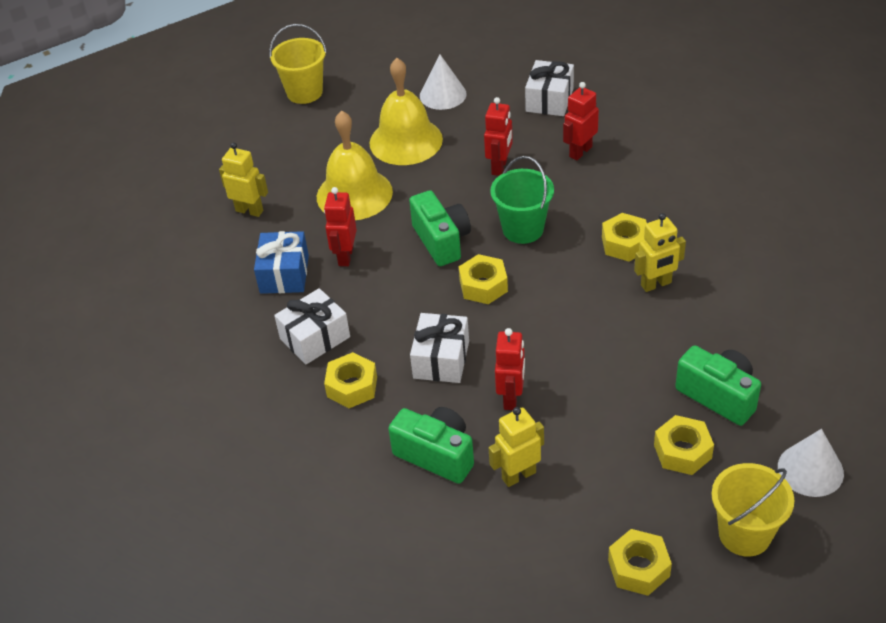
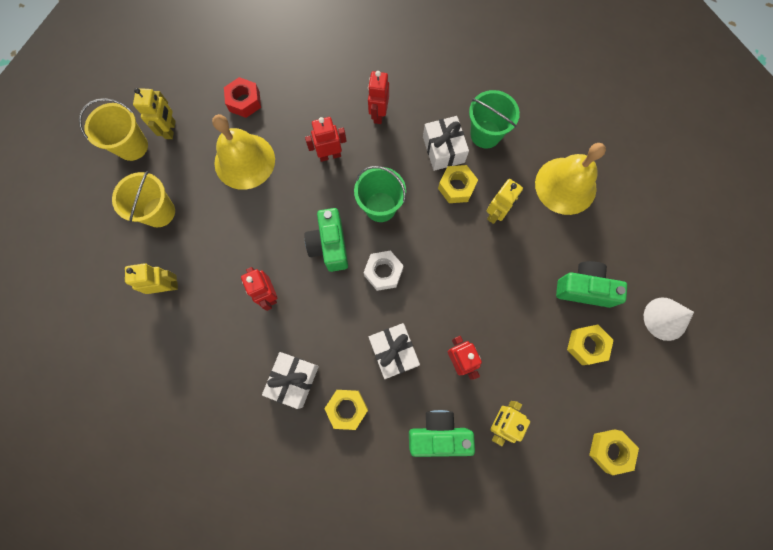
camera: 35 degrees left, 30 degrees up
blue gift [254,231,309,294] -> none
yellow bell [317,111,393,220] -> yellow bell moved to [535,143,606,215]
green camera [409,190,471,266] -> green camera turned 135 degrees counterclockwise [304,208,348,272]
white cone [420,54,467,110] -> red nut [224,77,261,118]
yellow nut [459,254,508,304] -> white nut [364,251,404,291]
red robot [484,97,513,176] -> red robot turned 90 degrees counterclockwise [305,117,347,162]
white gift [525,60,574,116] -> white gift moved to [423,116,469,171]
yellow bucket [711,463,794,557] -> yellow bucket moved to [112,171,175,227]
none -> yellow robot [133,88,176,139]
none -> green bucket [469,90,520,148]

